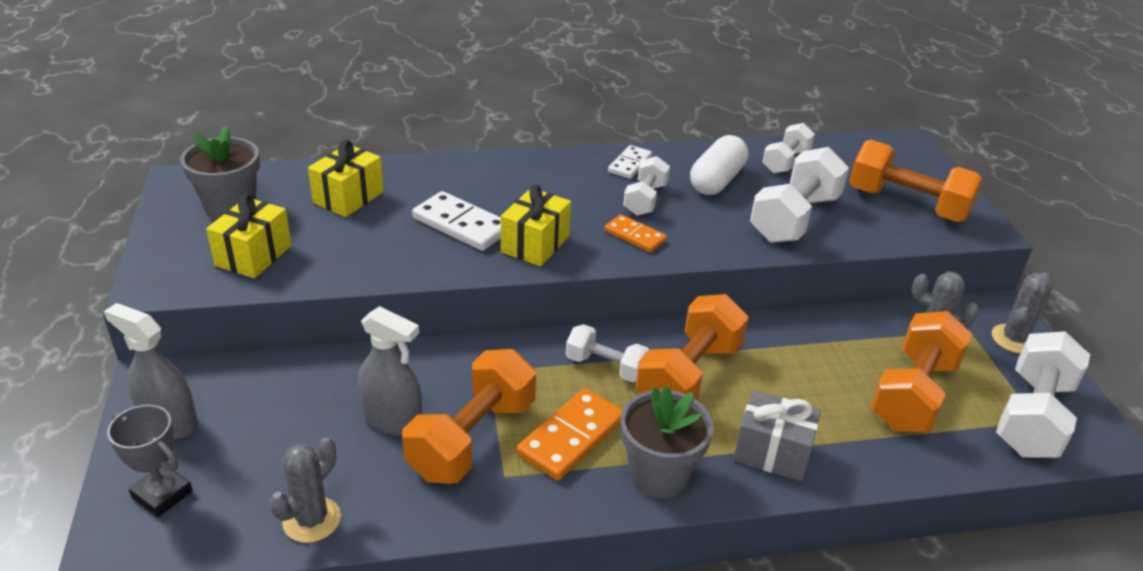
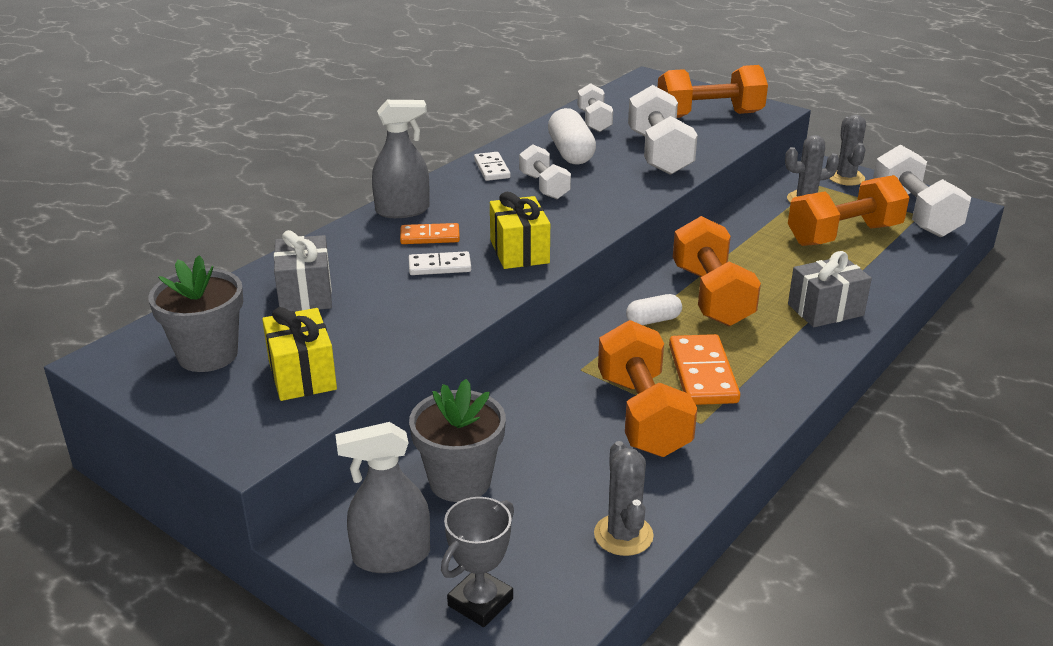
camera: 40 degrees left, 5 degrees down
grey trophy [107,405,193,517] -> grey trophy turned 45 degrees counterclockwise [441,497,514,627]
yellow gift [308,140,384,217] -> grey gift [274,230,332,312]
grey spray bottle [358,306,422,436] -> grey spray bottle moved to [372,100,430,218]
white domino [412,191,501,251] -> white domino [409,251,471,275], size x0.62
white dumbbell [566,324,649,382] -> white capsule [626,294,682,325]
orange domino [604,214,667,252] -> orange domino moved to [400,223,460,244]
grey flower pot [621,386,714,498] -> grey flower pot moved to [409,379,506,502]
orange dumbbell [871,311,972,432] -> orange dumbbell turned 75 degrees clockwise [788,175,910,246]

